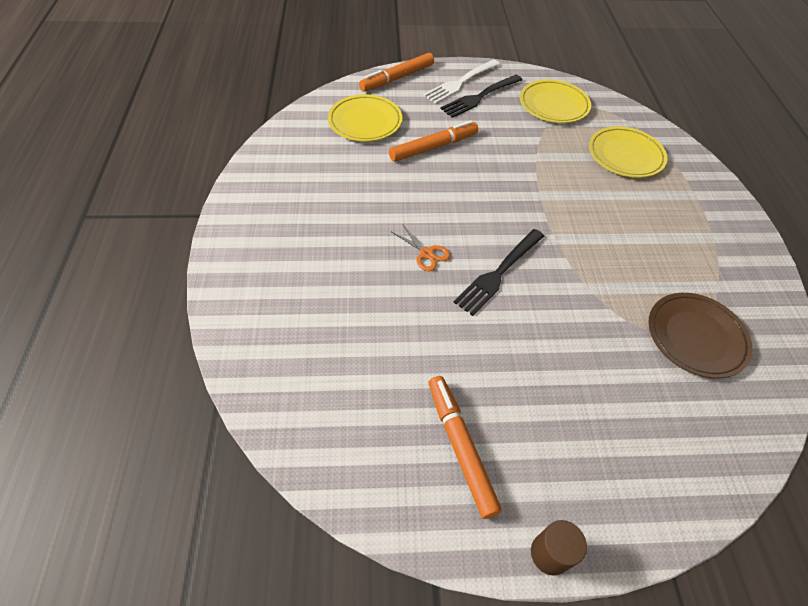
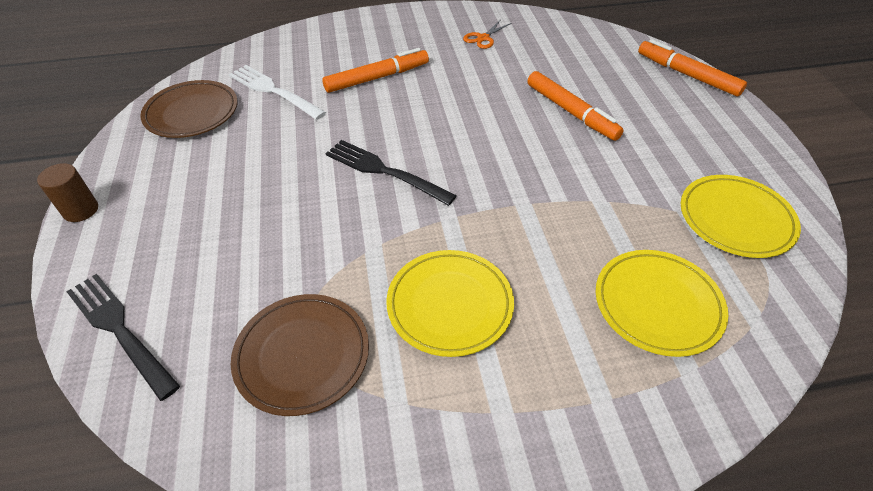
camera: 85 degrees right, 5 degrees down
yellow plate [328,94,402,142] -> yellow plate moved to [386,250,514,357]
orange scissors [392,224,450,271] -> orange scissors moved to [463,20,512,49]
white fork [423,59,500,104] -> white fork moved to [229,65,326,120]
orange marker [428,376,502,519] -> orange marker moved to [322,48,429,93]
black fork [440,75,522,118] -> black fork moved to [66,274,180,401]
none -> brown plate [140,80,238,138]

